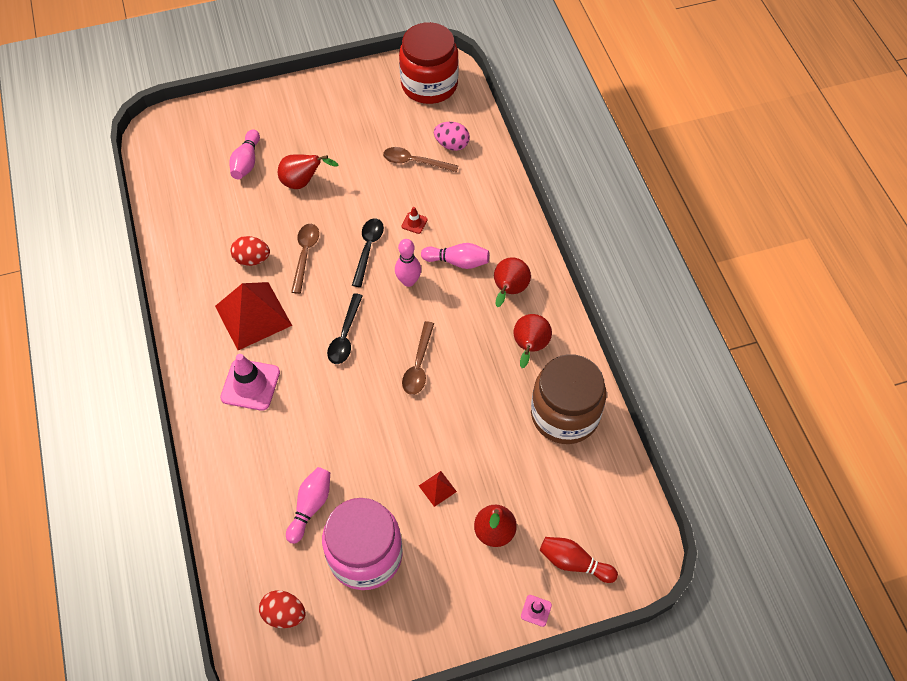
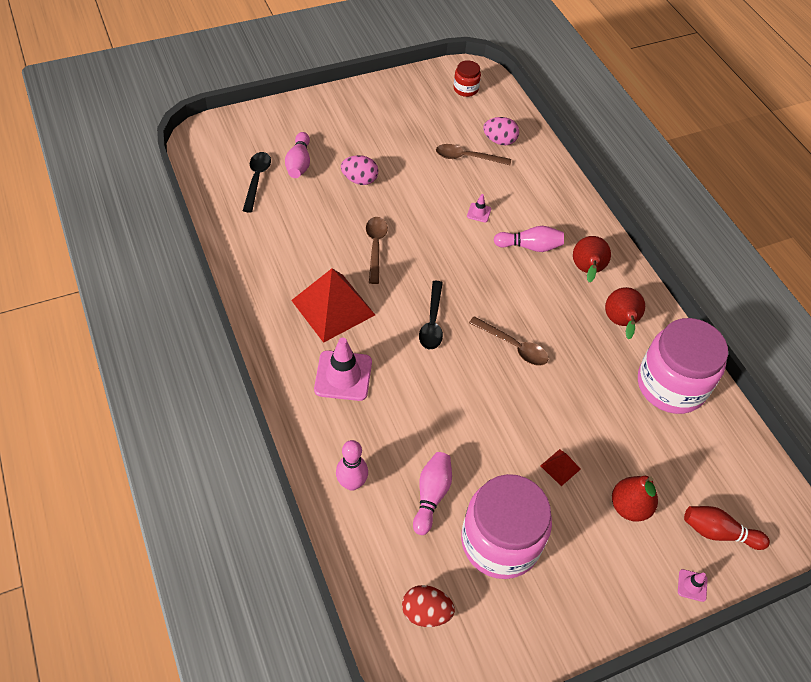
camera: 10 degrees left, 5 degrees down
red egg [230,236,270,266] -> none
red pear [278,155,339,189] -> pink egg [341,155,378,185]
black spoon [352,218,384,287] -> black spoon moved to [243,152,271,213]
pink bowling pin [395,239,421,287] -> pink bowling pin moved to [336,440,368,491]
red jar [399,22,459,104] -> red jar [453,60,481,97], size x0.46
red traffic cone [402,207,428,234] -> pink traffic cone [467,194,491,222]
brown spoon [402,321,434,395] -> brown spoon turned 60 degrees counterclockwise [469,316,548,366]
brown jar [531,354,606,444] -> pink jar [638,318,728,414]

